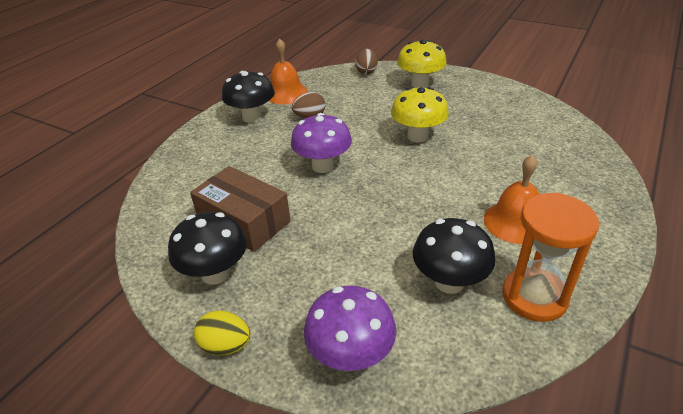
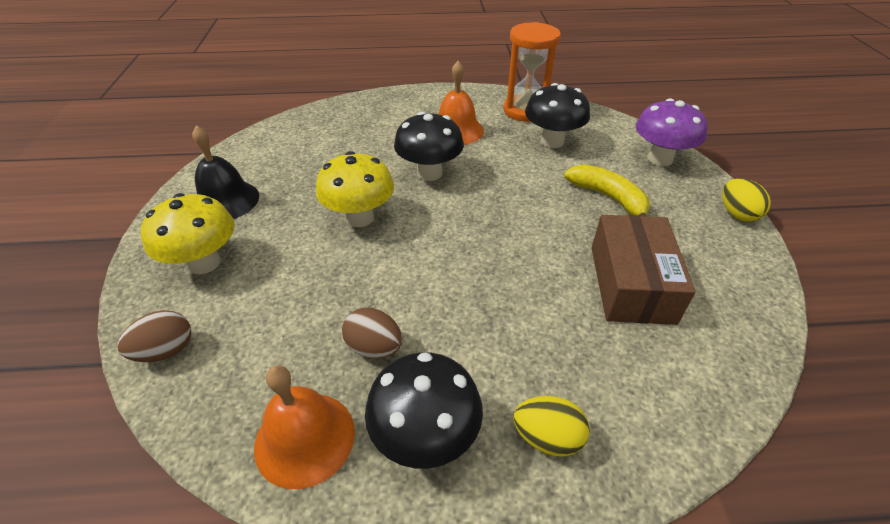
camera: 125 degrees left, 5 degrees up
black mushroom [168,212,247,285] -> black mushroom moved to [394,112,464,181]
purple mushroom [291,113,352,173] -> none
none -> black bell [192,126,259,219]
none -> yellow egg [513,396,589,457]
none -> yellow banana [564,164,650,216]

